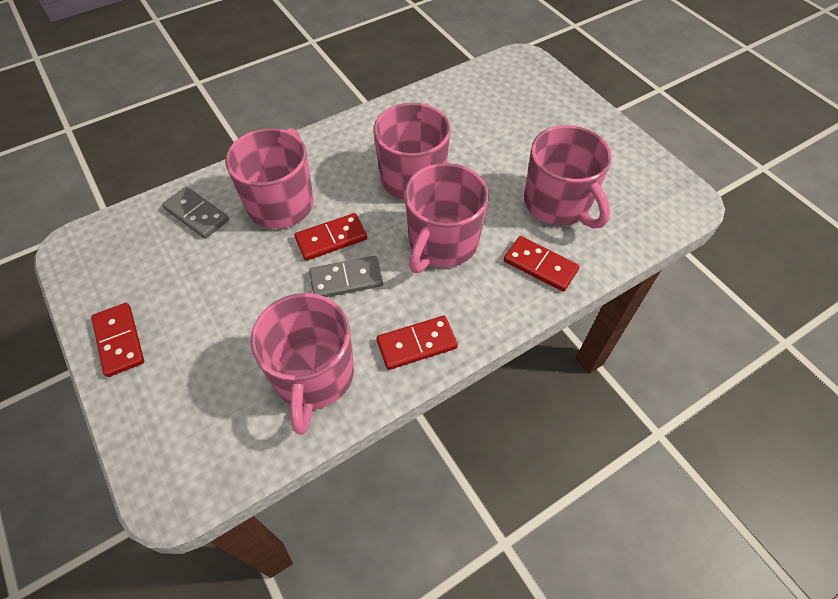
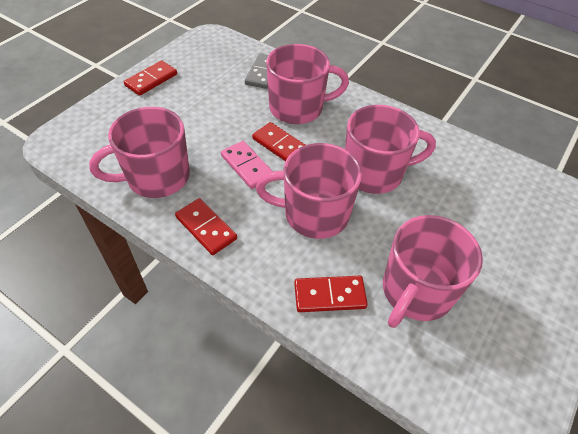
camera: 65 degrees right, 5 degrees down
grey domino [309,256,383,297] -> pink domino [221,141,273,189]
red domino [504,236,580,292] -> red domino turned 75 degrees clockwise [294,276,368,312]

